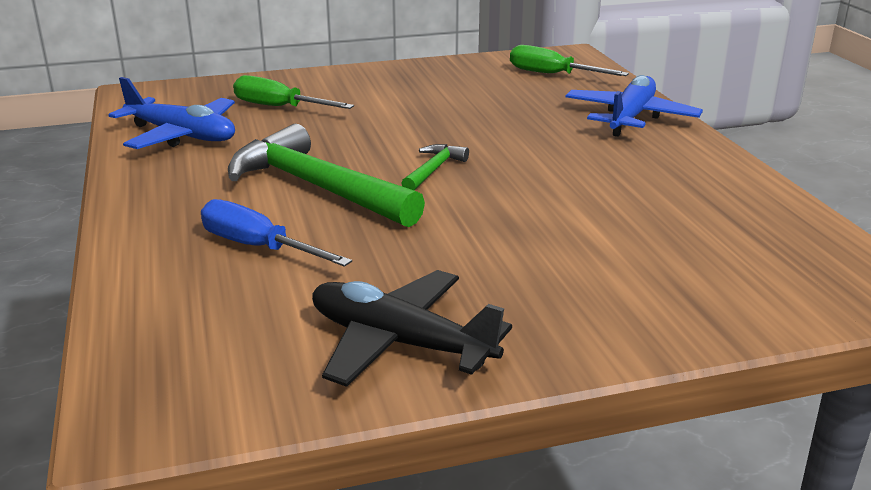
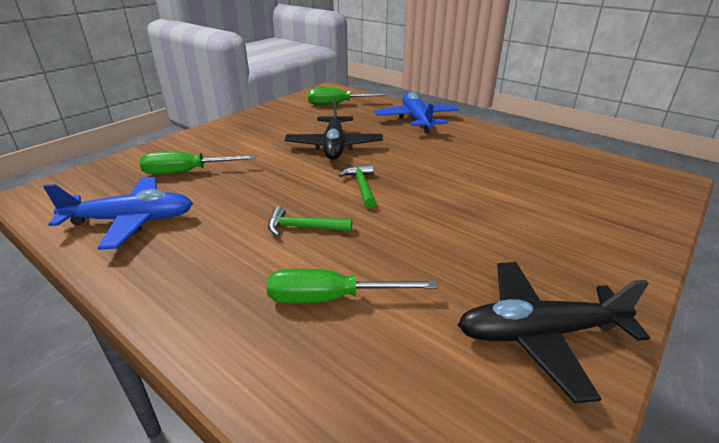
camera: 35 degrees left, 5 degrees up
blue screwdriver [201,199,352,267] -> green screwdriver [267,269,438,303]
green hammer [228,124,425,228] -> green hammer [268,206,352,236], size x0.46
none -> black plane [285,97,383,160]

